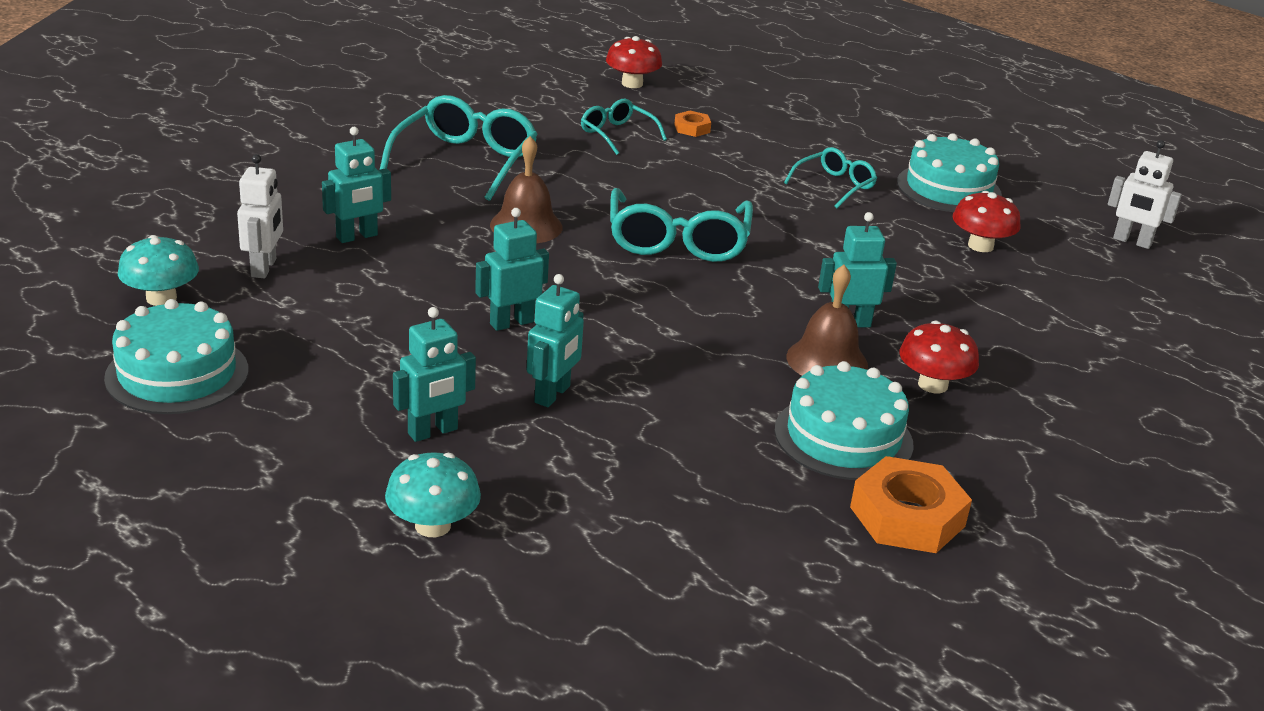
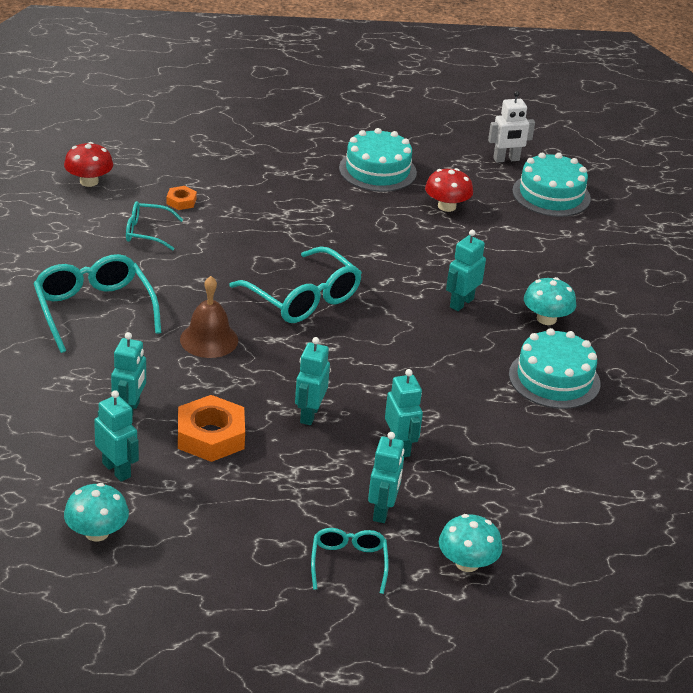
camera: 45 degrees left, 5 degrees up
turquoise cake [104,299,248,414] -> turquoise cake moved to [512,153,591,217]
white robot [237,154,283,278] -> turquoise robot [94,390,139,482]
turquoise glasses [784,147,877,208] -> turquoise glasses moved to [311,528,389,594]
brown bell [786,265,868,375] -> none
orange nut [850,456,972,553] -> orange nut moved to [178,395,245,462]
red mushroom [900,321,979,393] -> turquoise mushroom [524,277,576,325]

